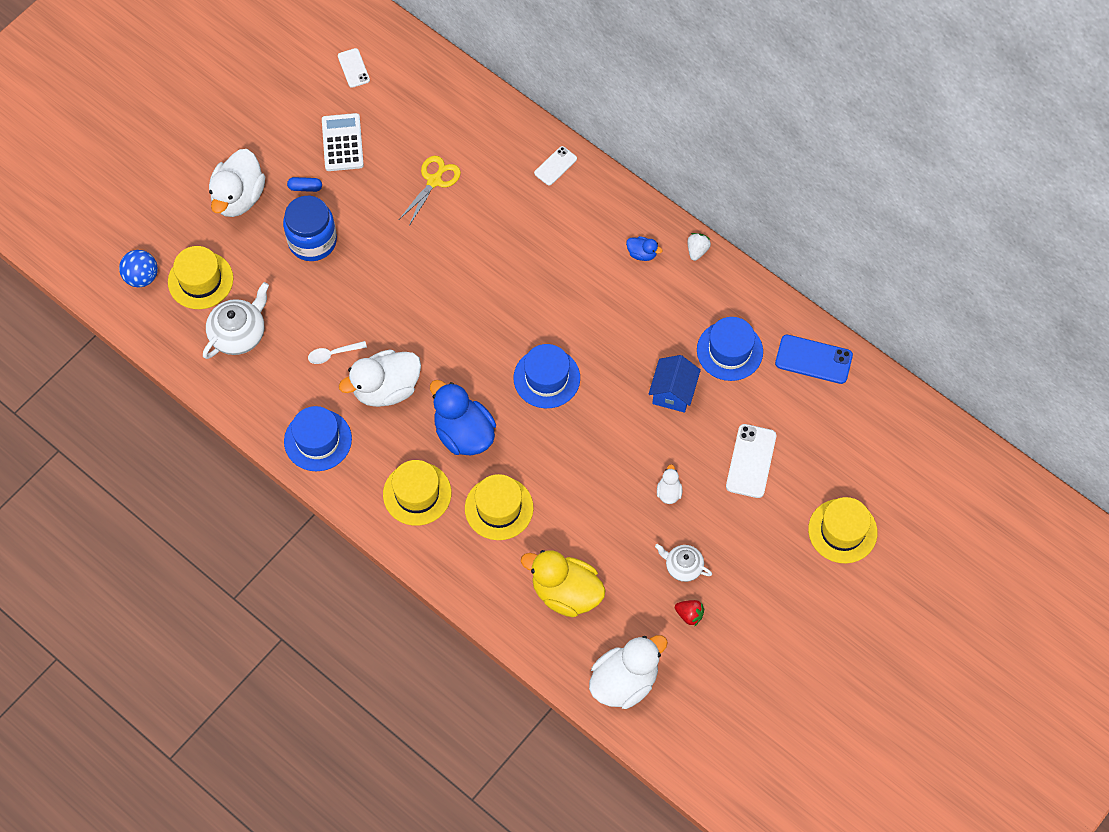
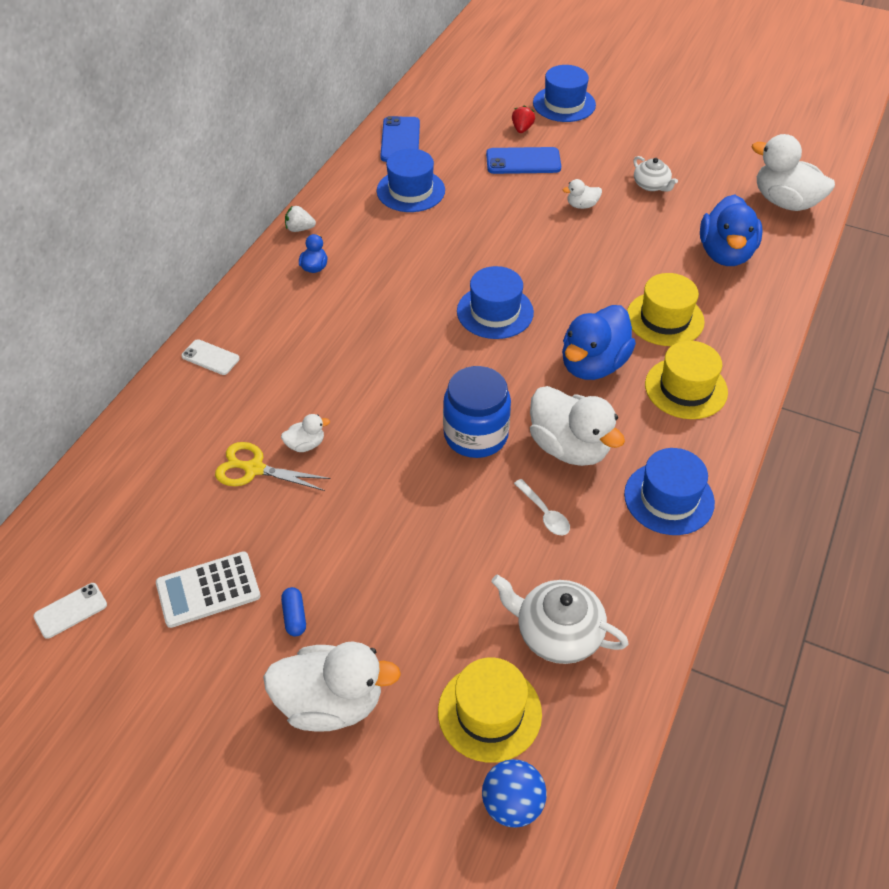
camera: 105 degrees left, 15 degrees down
blue jar [283,196,337,261] -> blue jar moved to [443,366,511,458]
yellow duck [521,550,606,617] -> blue duck [700,194,763,266]
blue house [648,355,701,413] -> none
white teapot [655,544,712,582] -> white teapot turned 45 degrees counterclockwise [633,156,678,192]
red strawberry [675,600,704,626] -> red strawberry moved to [512,105,535,133]
white phone [726,424,776,498] -> blue phone [486,147,561,174]
yellow hat [808,497,878,563] -> blue hat [533,65,596,122]
none -> white duck [281,414,330,452]

